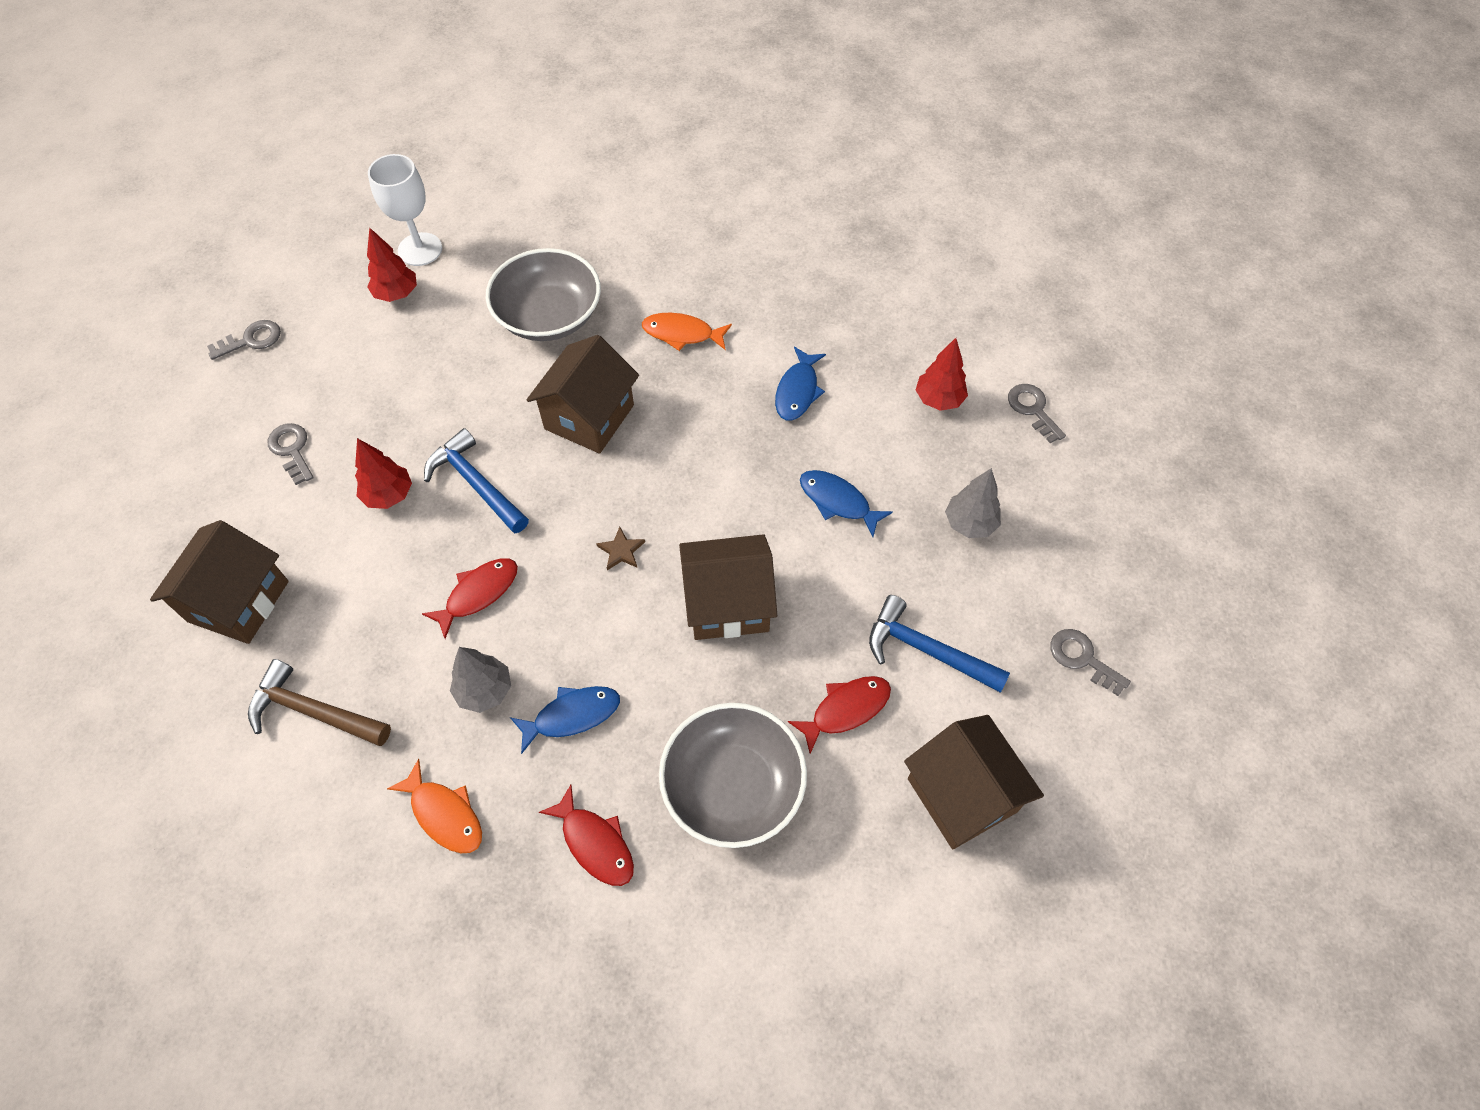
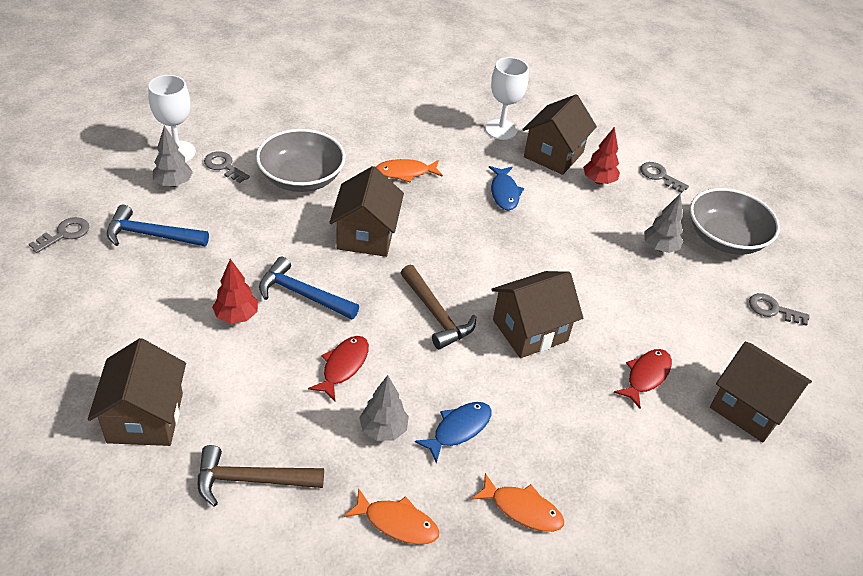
camera: 25 degrees left, 15 degrees down
grey key [268,423,314,485] -> grey key moved to [204,151,250,183]
red tree [367,227,417,302] -> grey tree [153,126,193,187]
red fish [539,785,634,886] -> orange fish [471,473,564,532]
brown star [596,527,645,570] -> brown hammer [401,265,476,349]
grey bowl [659,703,807,848] -> grey bowl moved to [690,188,780,255]
blue fish [800,470,893,537] -> none
blue hammer [869,595,1010,693] -> blue hammer moved to [107,205,209,246]
none -> white goblet [485,57,529,140]
none -> brown house [522,94,597,175]

